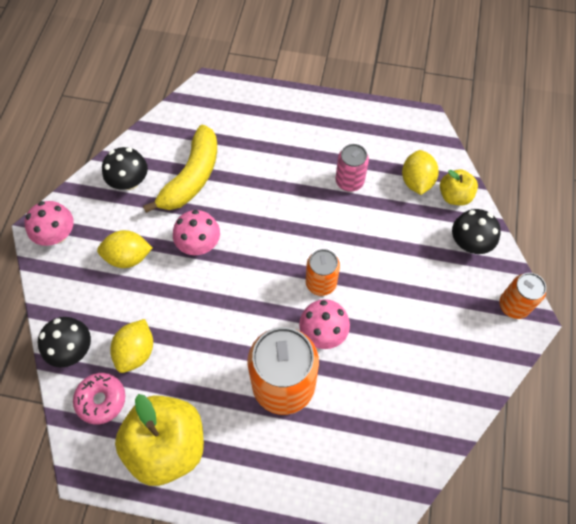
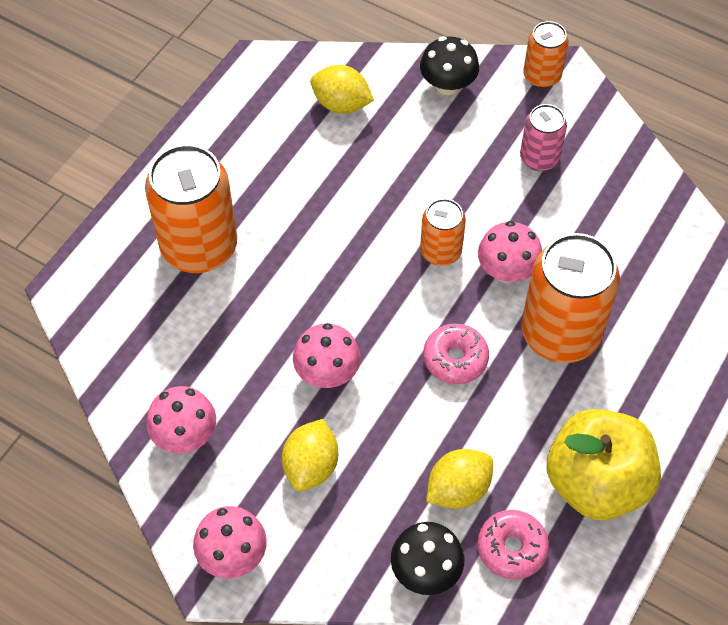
camera: 70 degrees left, 5 degrees down
black mushroom [102,147,148,190] -> pink mushroom [146,386,216,453]
yellow lemon [110,319,153,373] -> yellow lemon turned 75 degrees counterclockwise [426,449,493,509]
yellow banana [143,125,217,213] -> none
pink can [336,144,369,192] -> pink can moved to [520,104,567,171]
yellow apple [440,169,478,206] -> none
none -> orange can [145,144,237,273]
none -> pink donut [423,323,489,384]

